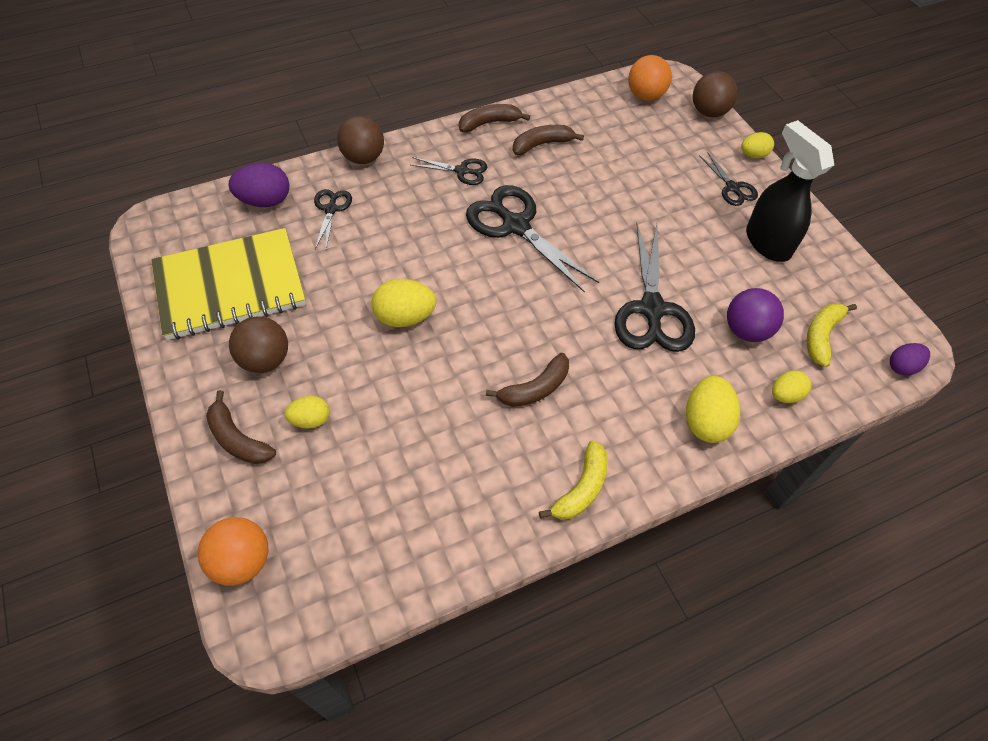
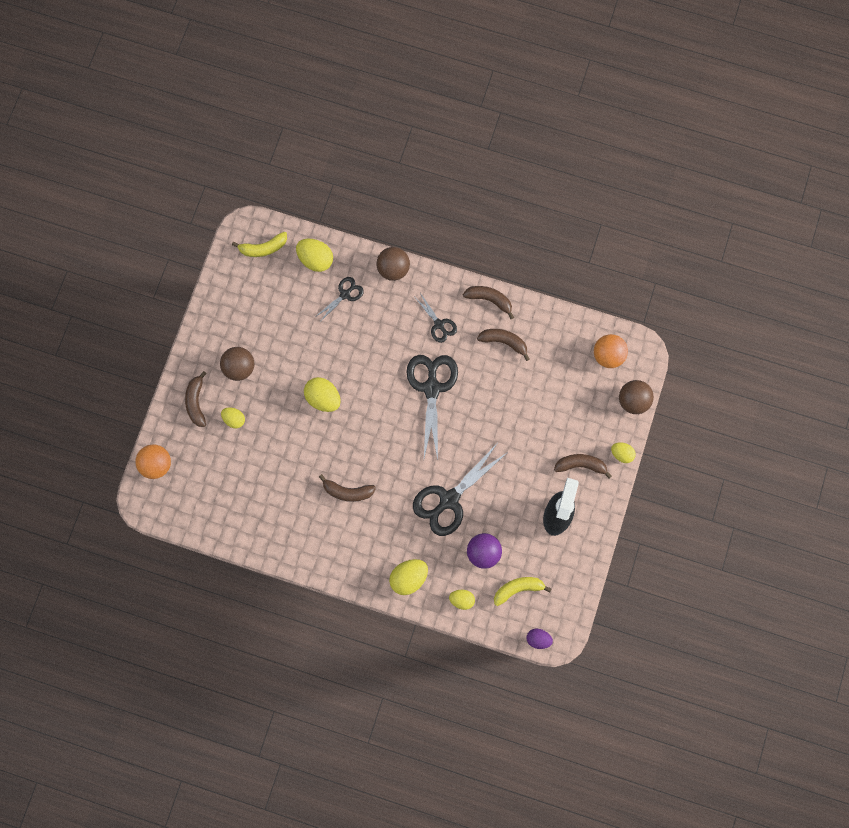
camera: 45 degrees right, 20 degrees up
yellow notebook [151,228,306,340] -> none
purple egg [229,163,289,207] -> yellow egg [296,239,333,272]
yellow banana [539,440,608,520] -> yellow banana moved to [232,232,287,257]
black scissors [699,152,758,206] -> brown banana [554,454,612,479]

